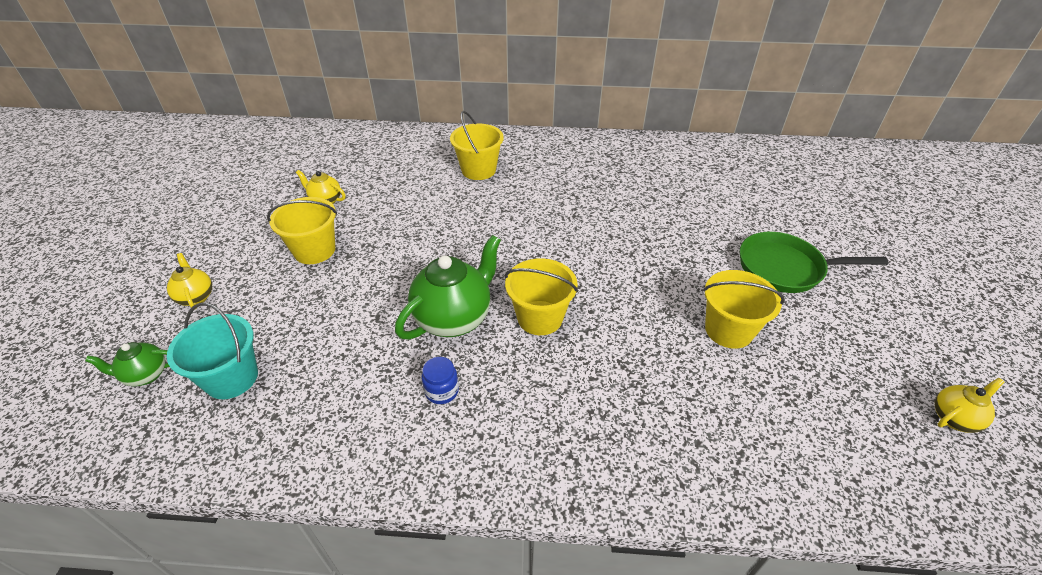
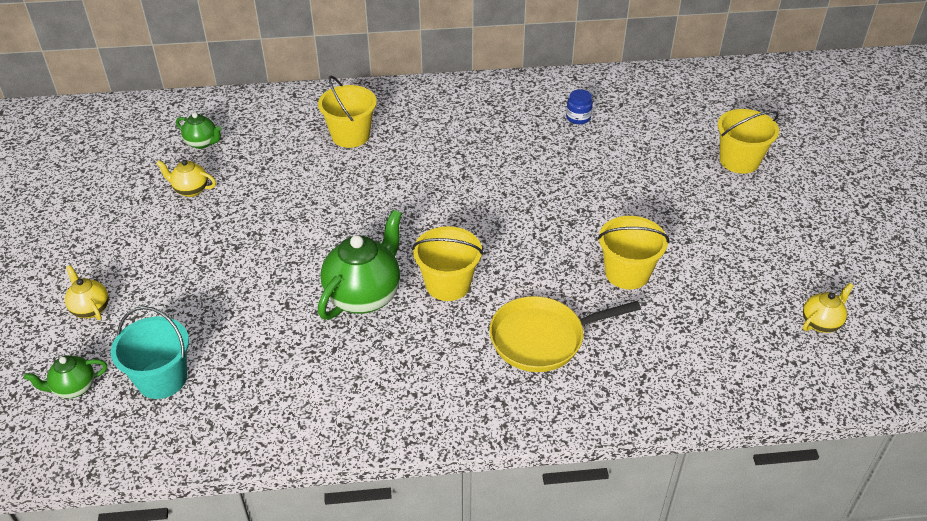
camera: 10 degrees left, 0 degrees up
yellow bucket [267,197,337,264] -> yellow bucket moved to [718,109,779,174]
blue jar [422,357,459,404] -> blue jar moved to [566,89,593,124]
green pan [740,232,889,293] -> none
none -> green teapot [176,113,222,149]
none -> yellow pan [489,296,641,372]

